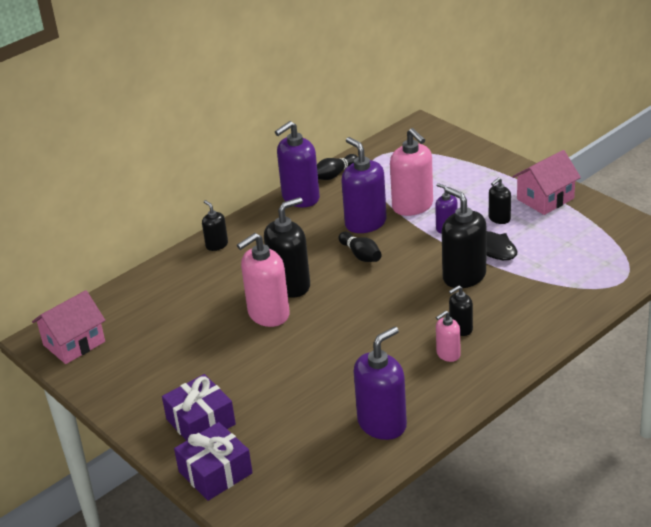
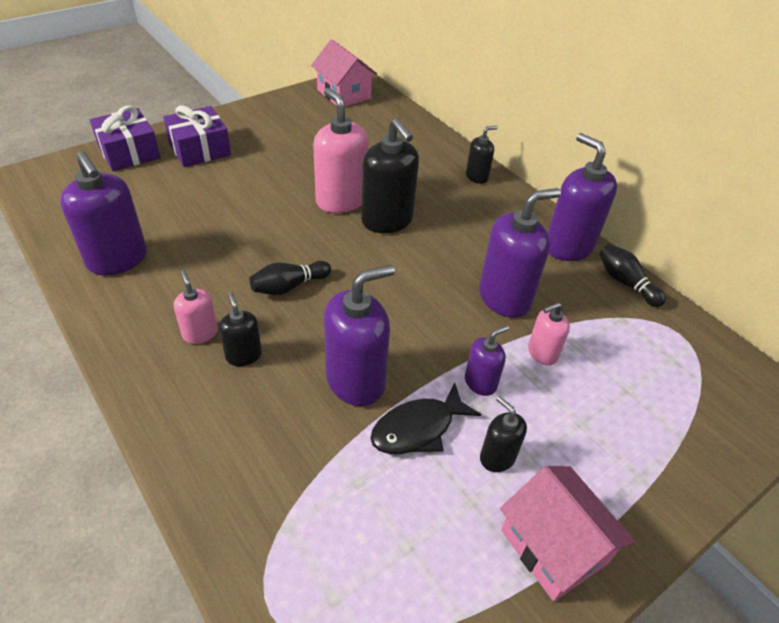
camera: 90 degrees right, 10 degrees up
black bowling pin [339,232,382,262] -> black bowling pin moved to [250,261,331,295]
pink soap dispenser [390,128,433,216] -> pink soap dispenser [528,302,570,365], size x0.53
black soap dispenser [442,187,487,288] -> purple soap dispenser [324,265,395,406]

